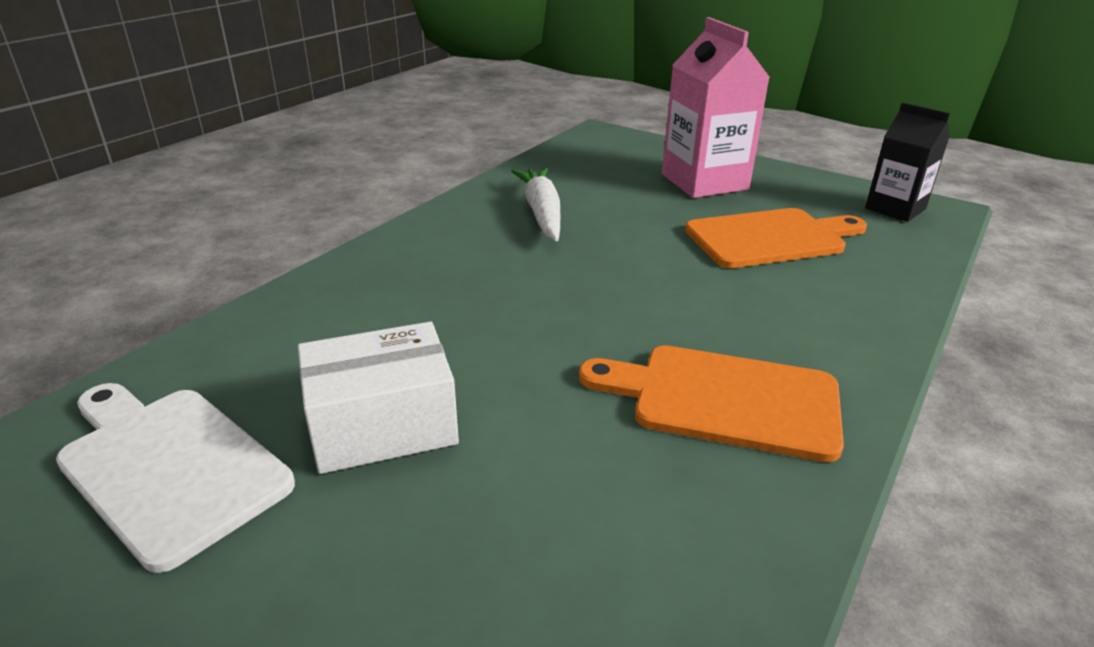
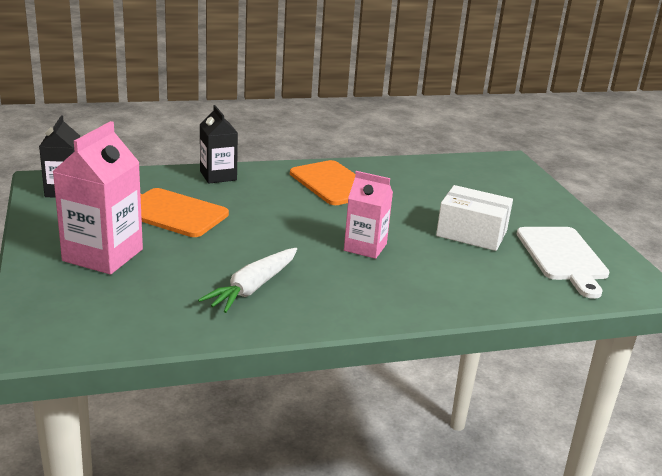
camera: 140 degrees left, 5 degrees down
none -> black carton [200,105,238,183]
none -> pink carton [344,171,393,259]

